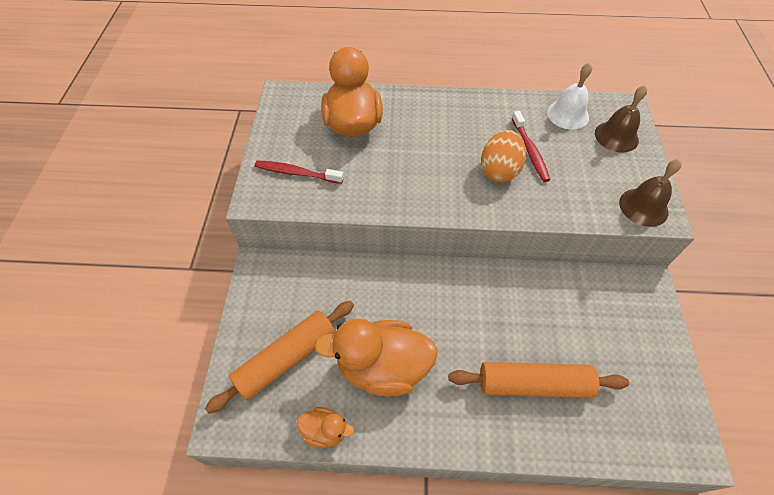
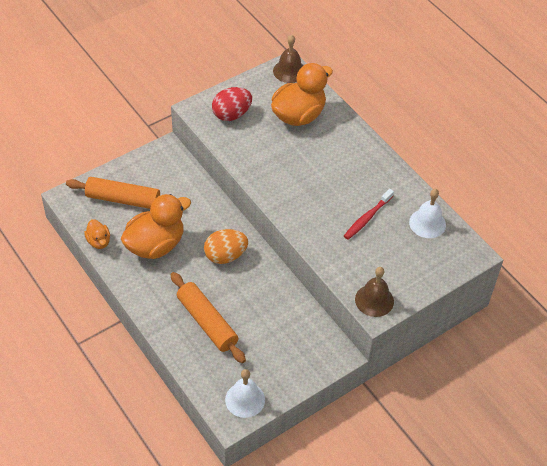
camera: 50 degrees right, 5 degrees down
red toothbrush [255,160,344,184] -> red egg [212,87,252,121]
orange duck [314,319,438,396] -> orange duck turned 90 degrees clockwise [121,194,191,259]
orange egg [481,130,526,182] -> orange egg moved to [204,229,248,264]
brown bell [595,85,647,153] -> brown bell moved to [273,35,303,83]
none -> white bell [225,369,265,418]

